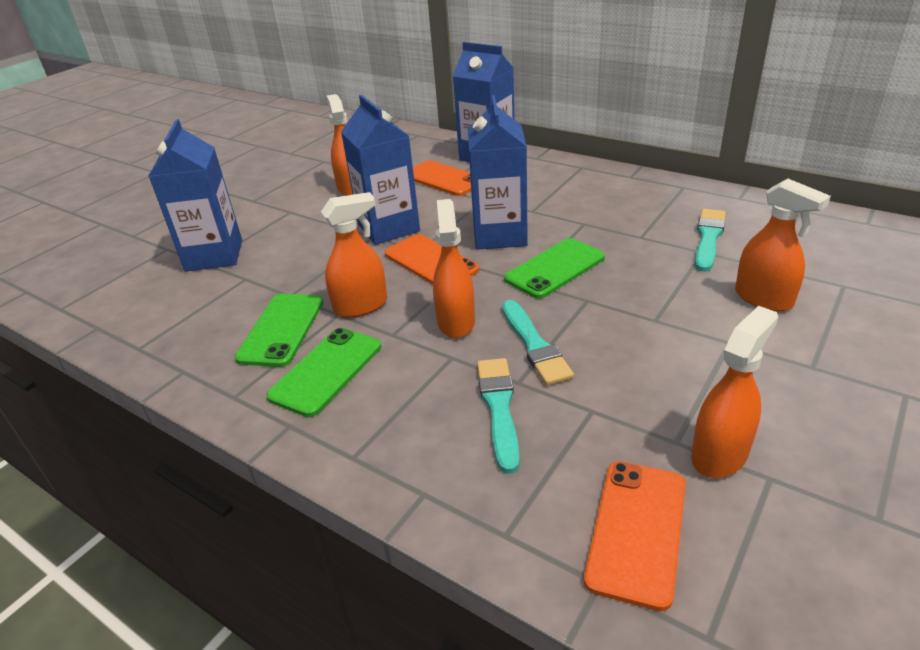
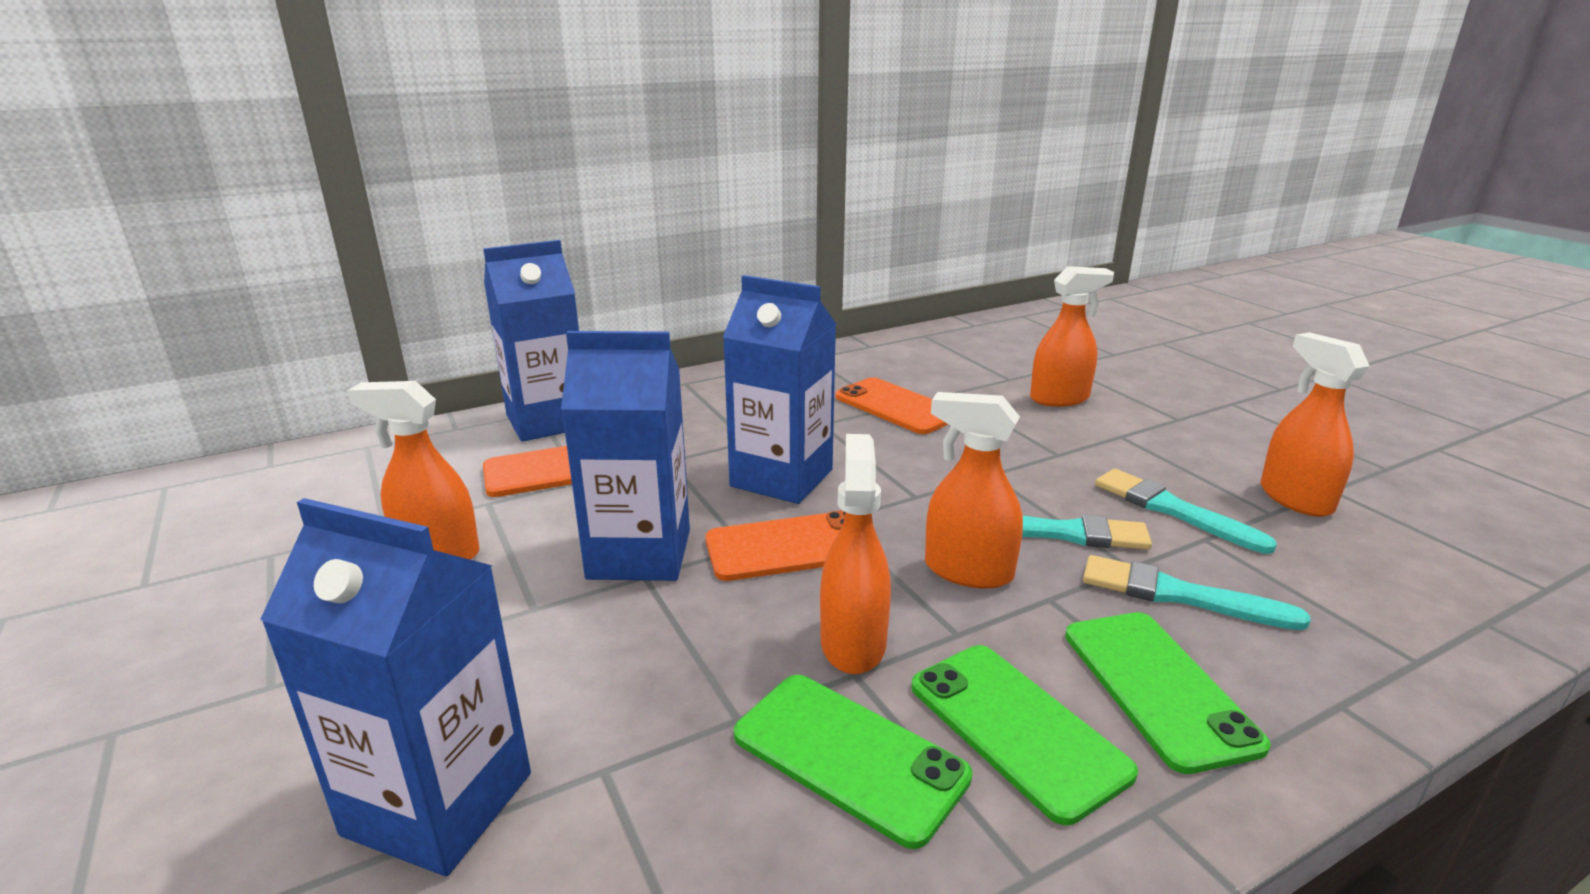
camera: 65 degrees left, 10 degrees down
green phone [504,238,605,299] -> green phone moved to [1065,612,1271,774]
orange phone [584,461,686,611] -> orange phone moved to [836,377,948,434]
turquoise brush [695,209,726,272] -> turquoise brush moved to [1095,469,1277,554]

